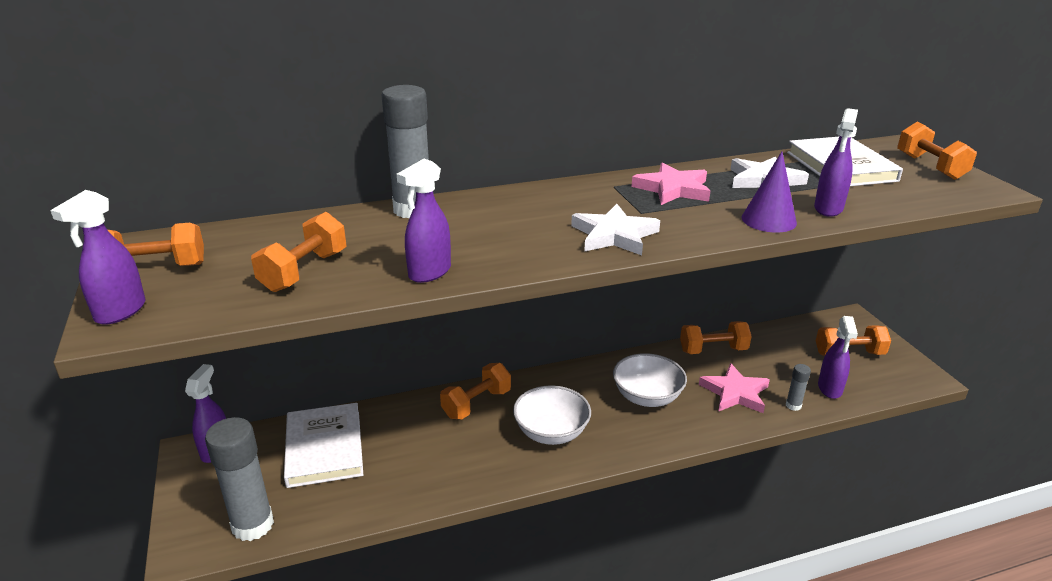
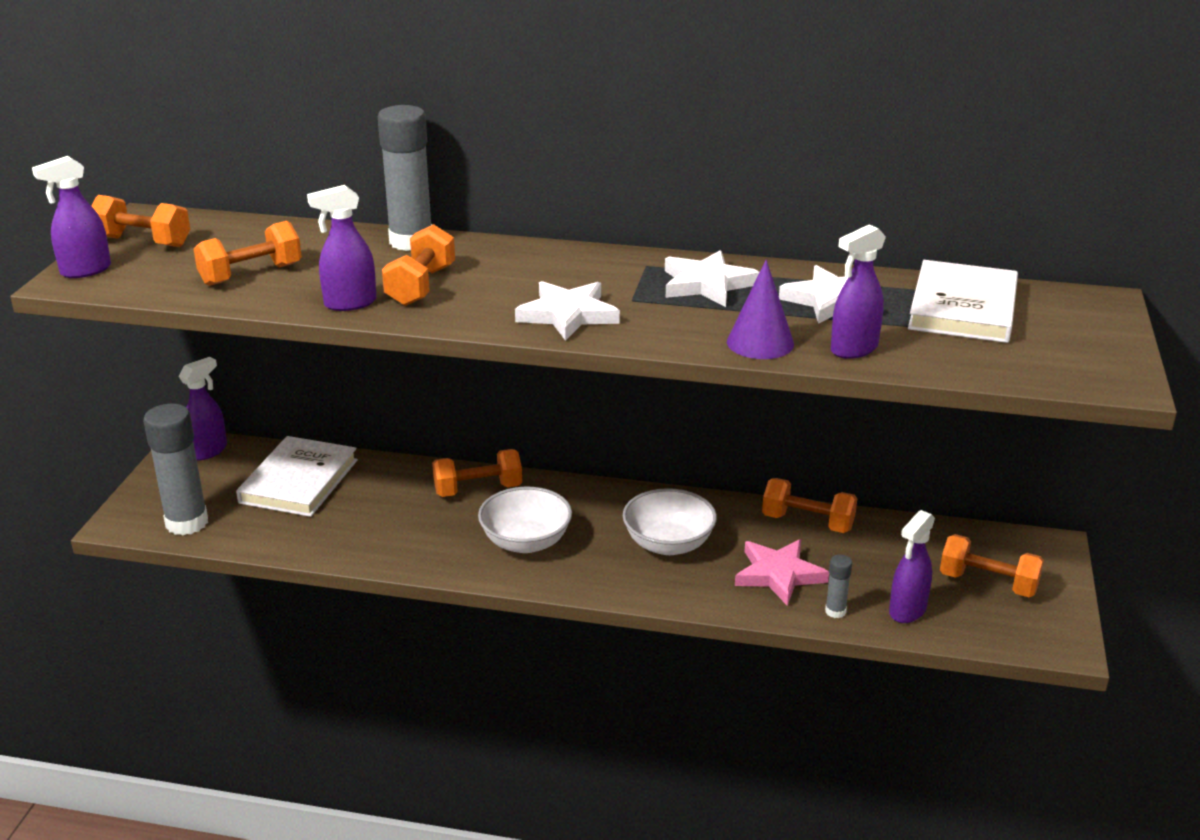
camera: 30 degrees right, 0 degrees up
pink star [632,162,710,205] -> white star [665,250,760,307]
orange dumbbell [897,122,977,180] -> orange dumbbell moved to [382,224,455,306]

